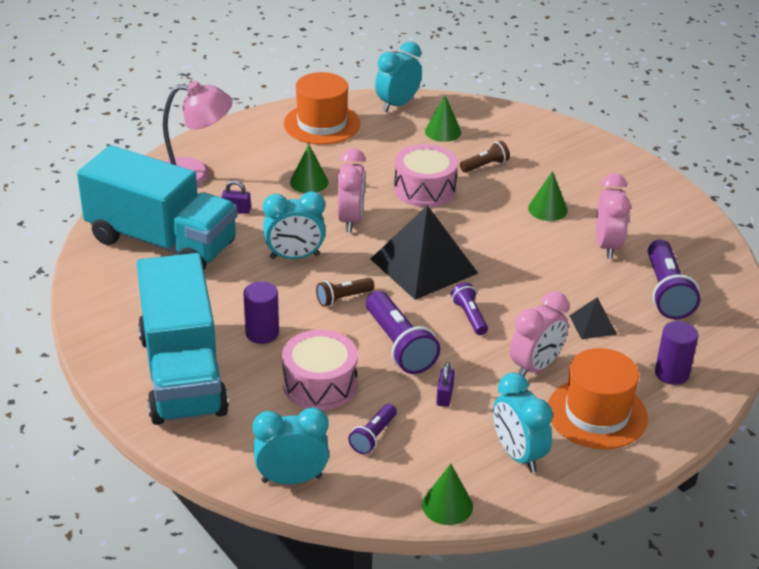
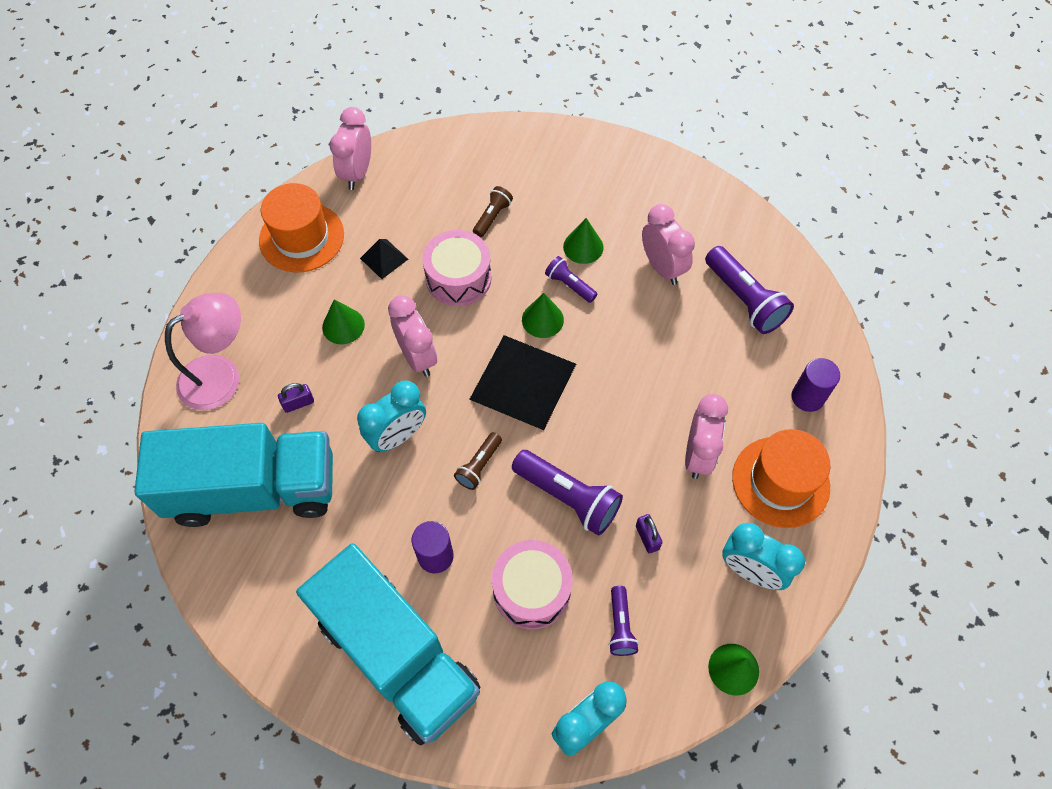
camera: 30 degrees left, 25 degrees up
turquoise clock [375,41,422,112] -> pink clock [330,107,371,190]
green cone [425,95,461,142] -> green cone moved to [522,293,564,338]
purple flashlight [451,282,488,335] -> purple flashlight moved to [545,256,598,303]
black pyramid [569,297,617,339] -> black pyramid moved to [360,239,408,279]

